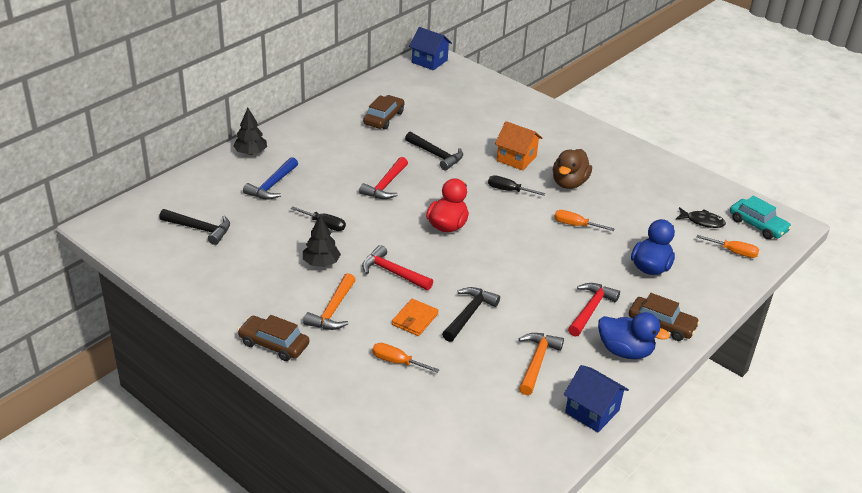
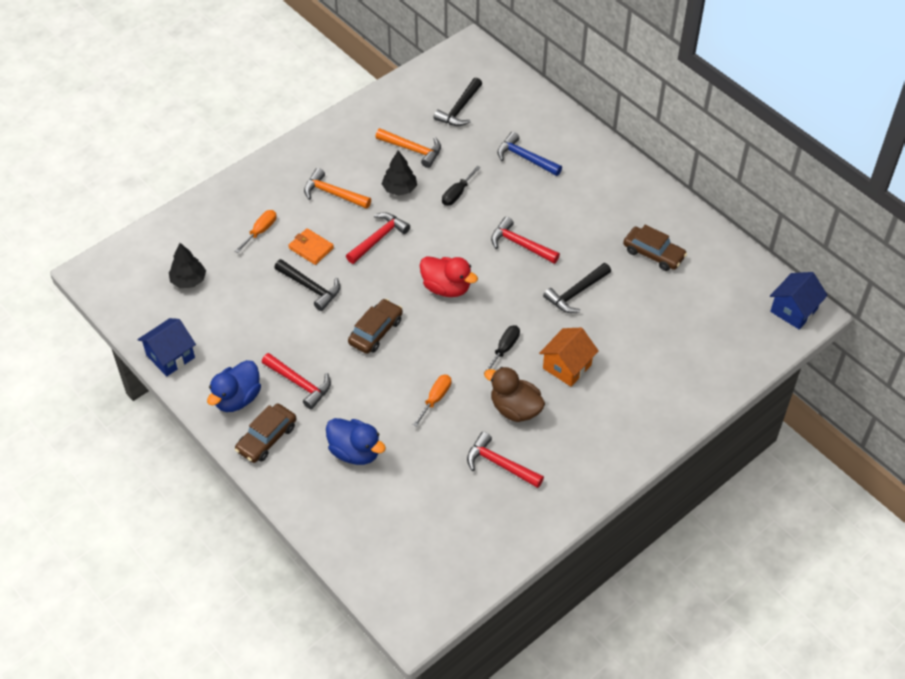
camera: 100 degrees right, 15 degrees up
black tree [233,108,267,155] -> black tree moved to [169,243,206,288]
brown car [238,315,309,361] -> brown car moved to [348,299,403,354]
orange hammer [519,333,564,395] -> orange hammer moved to [375,128,441,168]
black fish [676,207,726,228] -> none
orange screwdriver [697,235,759,258] -> none
turquoise car [730,195,792,239] -> none
none -> red hammer [467,432,544,488]

